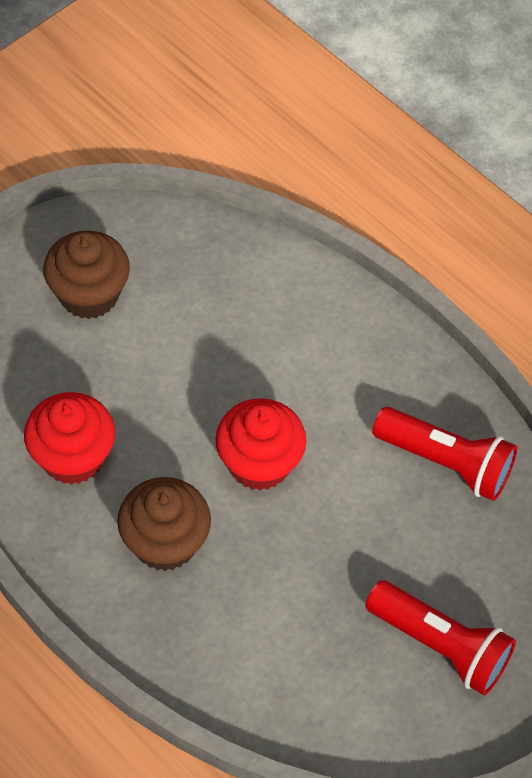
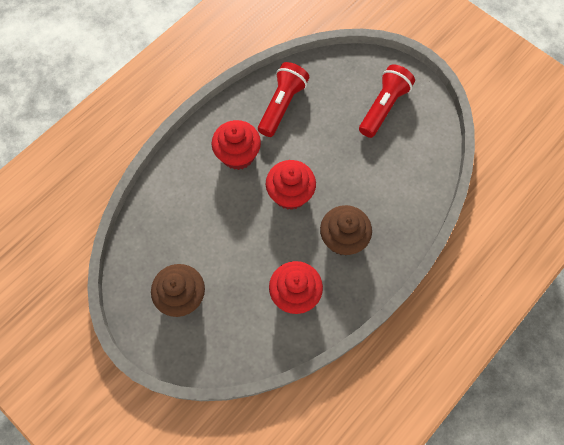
camera: 90 degrees left, 10 degrees up
none -> red cupcake [212,120,261,170]

